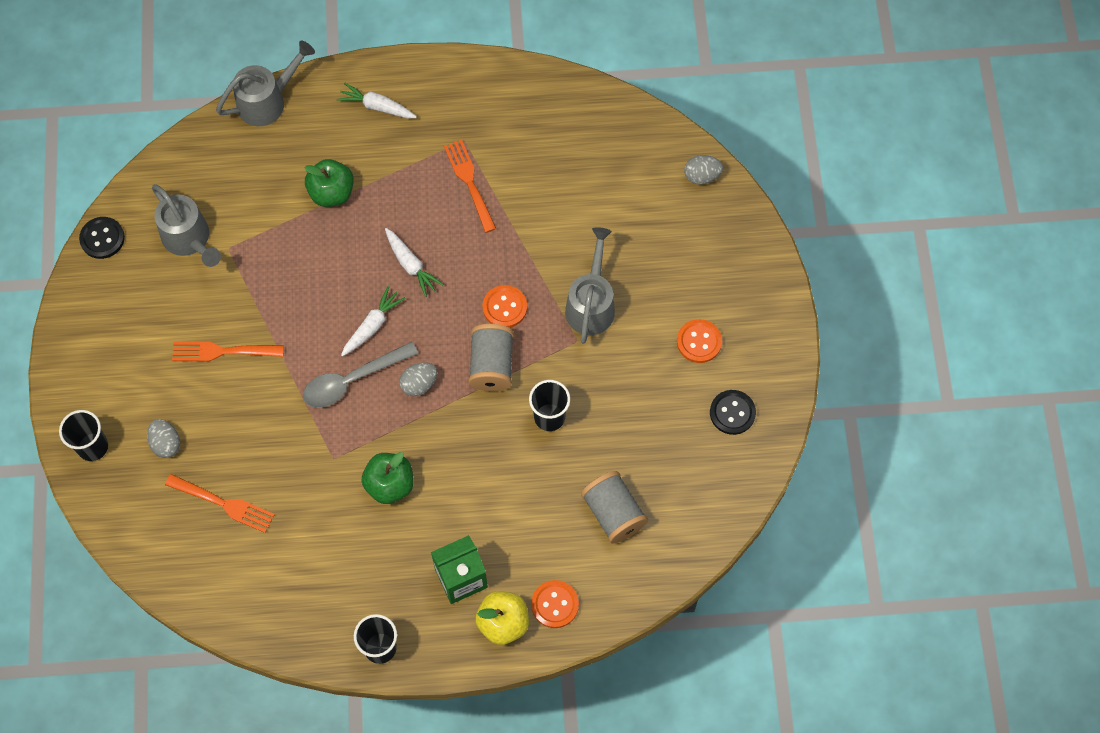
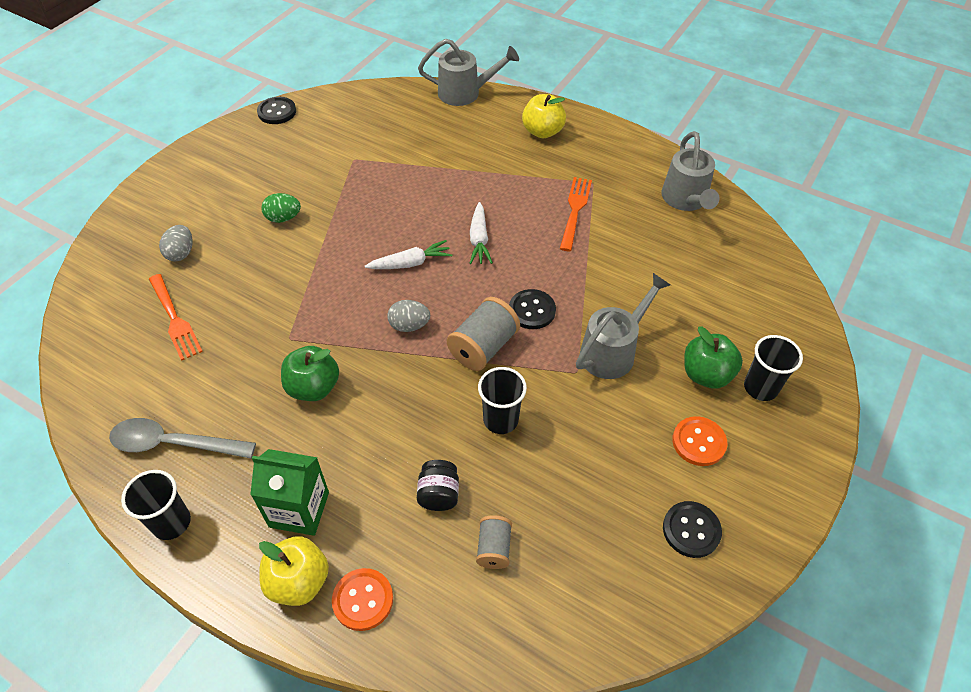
camera: 35 degrees right, 15 degrees down
black cup [59,410,108,461] -> black cup moved to [744,335,803,401]
grey watering can [152,184,221,267] -> grey watering can moved to [661,131,720,211]
orange fork [172,342,284,361] -> green egg [261,193,301,223]
grey spoon [303,342,419,408] -> grey spoon moved to [109,418,256,458]
green apple [304,159,354,207] -> green apple moved to [684,326,743,389]
white carrot [337,83,417,119] -> yellow apple [522,94,566,138]
orange button [483,285,527,328] -> black button [509,289,556,329]
grey spool [581,471,648,544] -> grey spool [476,515,512,569], size x0.59
grey egg [684,155,723,185] -> none
none -> black jar [417,460,459,511]

